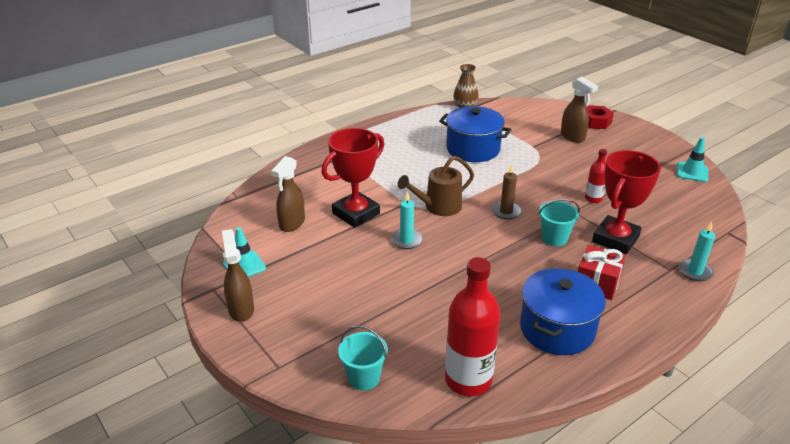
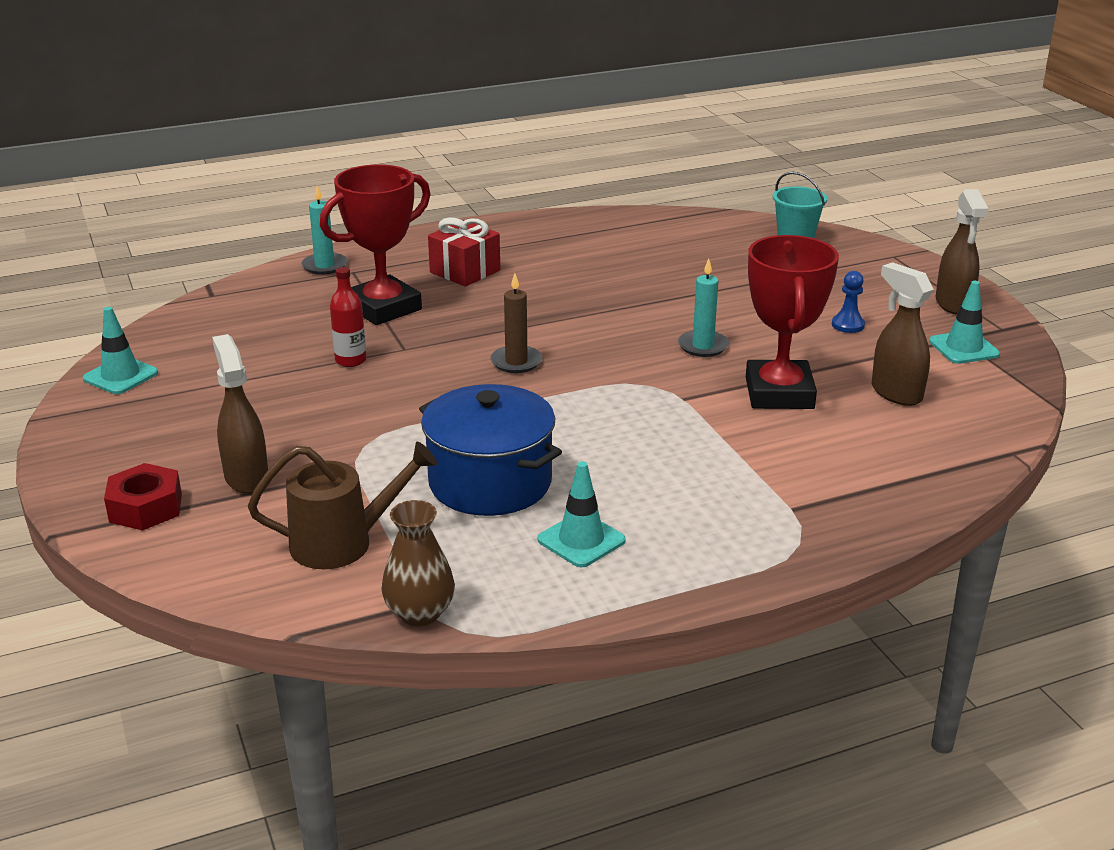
camera: 165 degrees left, 5 degrees down
brown spray bottle [271,156,305,232] -> brown spray bottle turned 75 degrees counterclockwise [872,262,934,406]
red trophy [322,128,384,228] -> red trophy turned 60 degrees counterclockwise [746,235,839,409]
brown watering can [398,156,474,216] -> brown watering can moved to [248,442,437,569]
red bottle [445,257,501,396] -> none
blue pot [520,268,606,355] -> none
turquoise bucket [539,199,580,246] -> none
none -> turquoise traffic cone [538,462,626,567]
none -> blue pawn [832,271,865,333]

